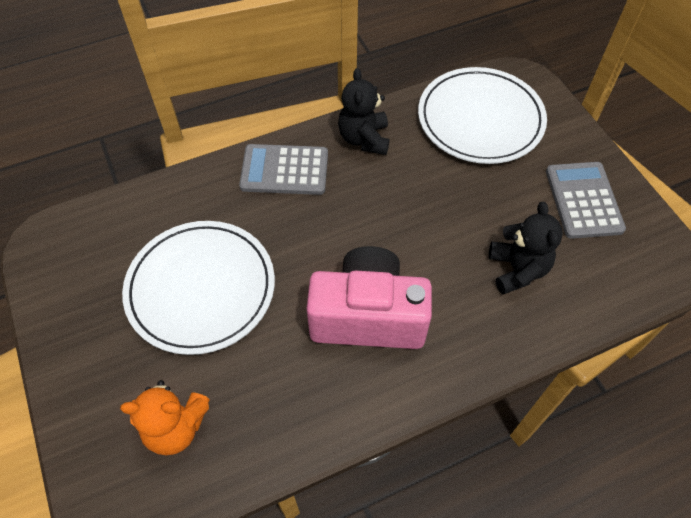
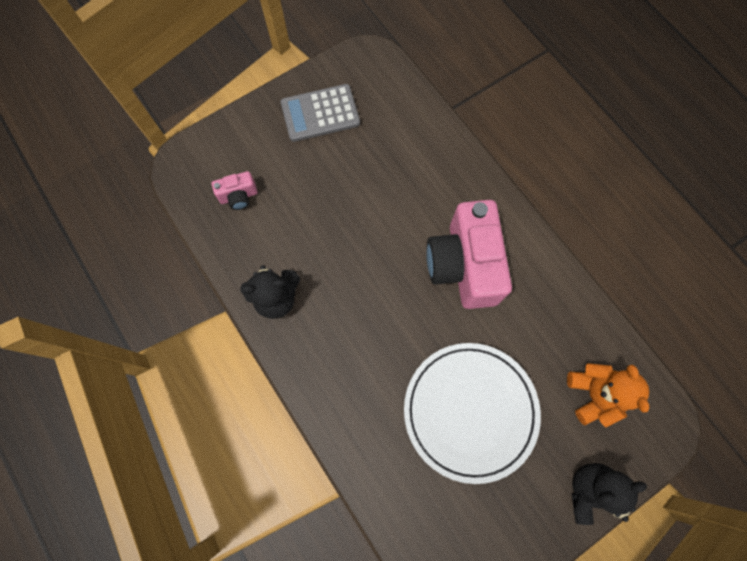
camera: 100 degrees left, 15 degrees up
grey calculator [239,144,328,195] -> none
white plate [418,67,547,164] -> pink camera [212,171,257,210]
black teddy bear [489,202,563,294] -> black teddy bear moved to [572,463,647,525]

